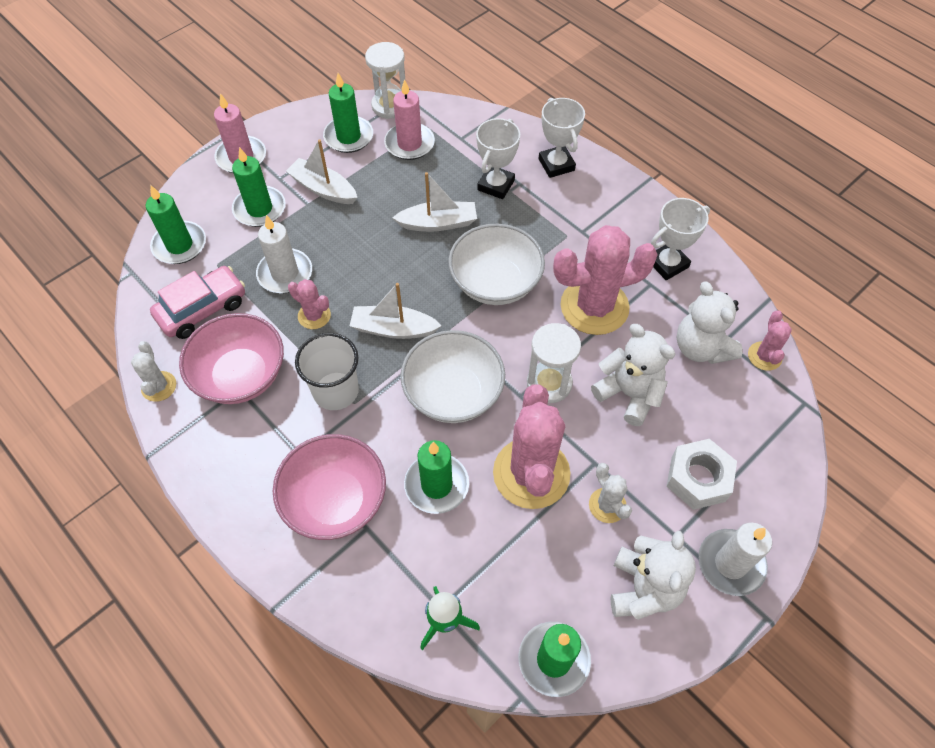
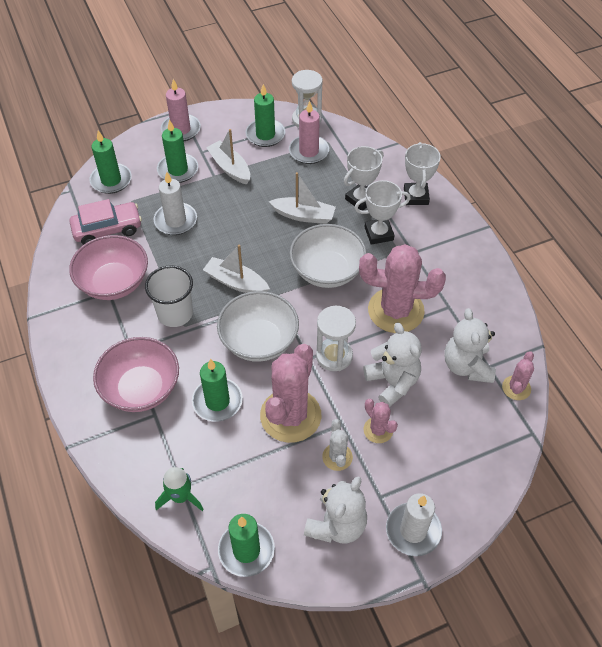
camera: 20 degrees right, 5 degrees down
white cactus [131,341,176,402] -> none
pink cactus [288,279,331,329] -> pink cactus moved to [364,399,398,443]
white trophy [651,198,710,280] -> white trophy moved to [354,180,411,245]
white nut [666,439,737,510] -> none

